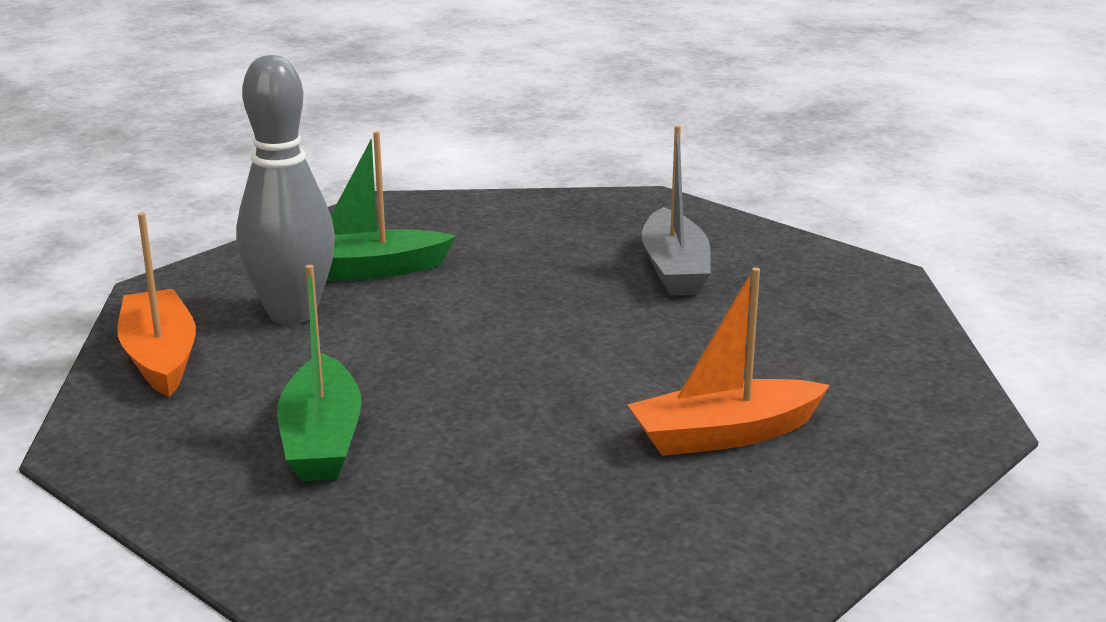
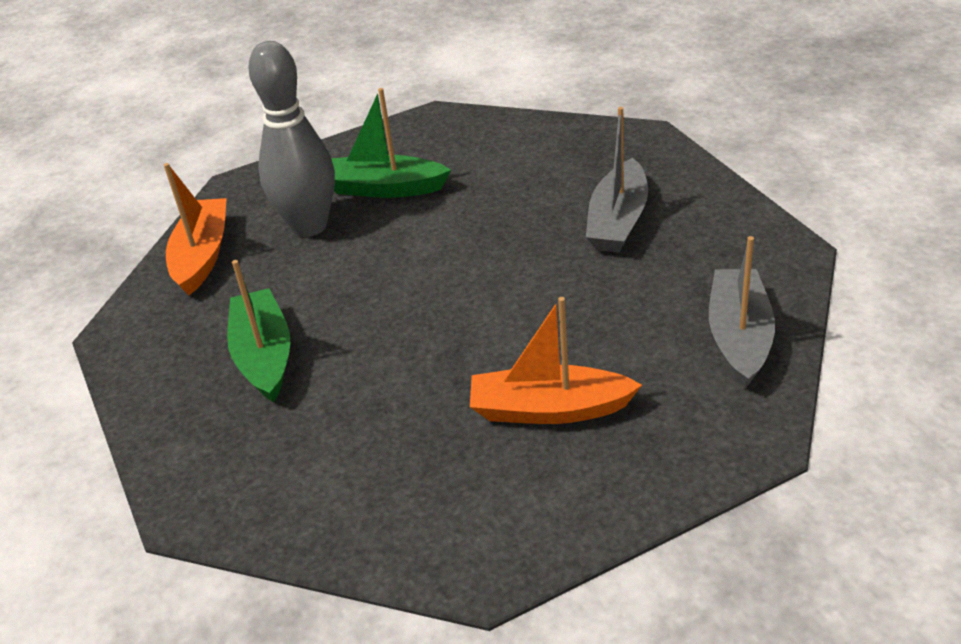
camera: 25 degrees right, 15 degrees up
green boat [277,265,362,481] -> green boat turned 150 degrees clockwise [227,260,290,403]
none -> grey boat [709,236,775,388]

